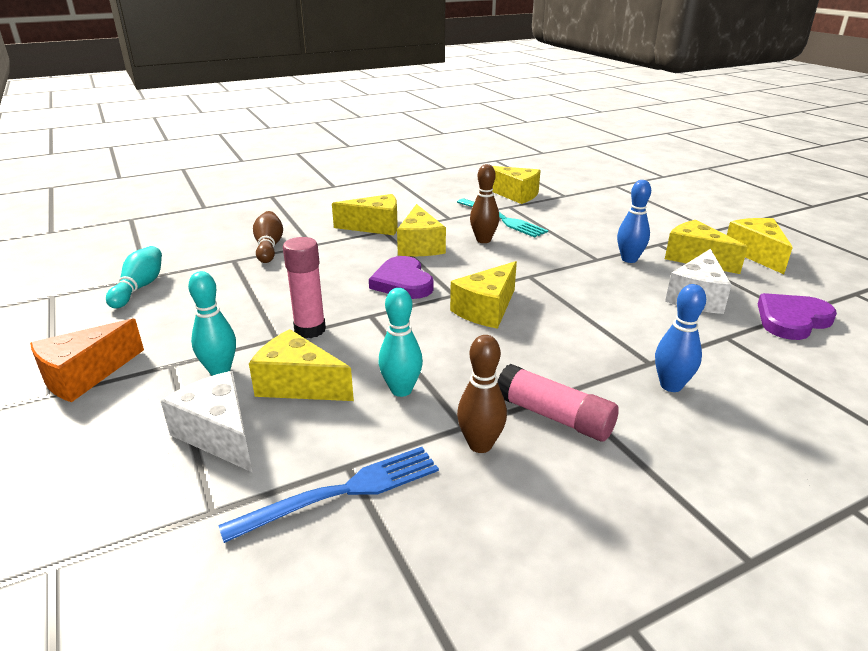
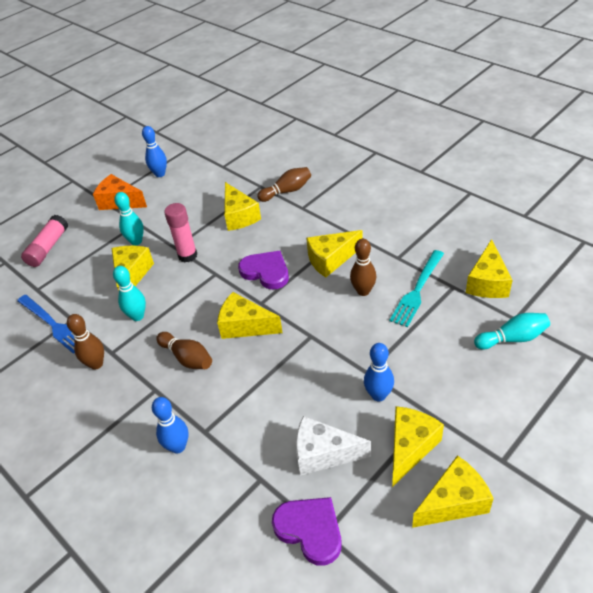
camera: 75 degrees right, 15 degrees up
turquoise bowling pin [106,246,162,308] -> turquoise bowling pin moved to [474,313,550,349]
white cheese [161,371,253,473] -> none
yellow cheese [332,194,398,235] -> yellow cheese moved to [224,182,261,231]
purple heart [369,256,434,299] -> purple heart turned 75 degrees clockwise [238,251,289,290]
pink glue stick [498,364,619,441] -> pink glue stick moved to [21,215,68,267]
none -> blue bowling pin [142,126,167,177]
none -> brown bowling pin [156,332,212,369]

